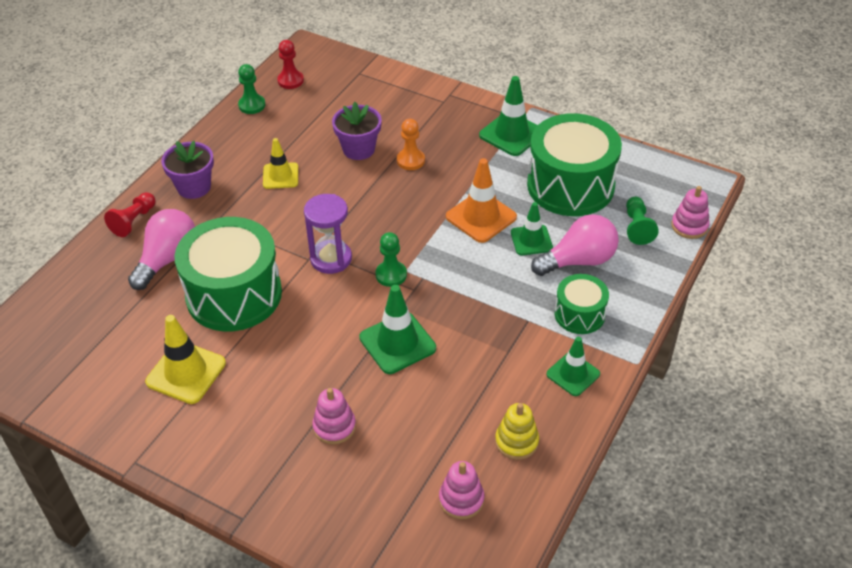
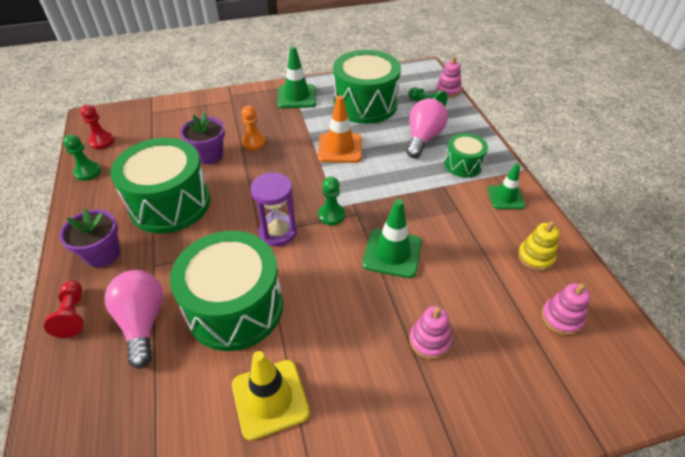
camera: 45 degrees left, 0 degrees up
yellow traffic cone [263,138,298,189] -> green drum [110,138,210,233]
green traffic cone [511,202,553,255] -> none

